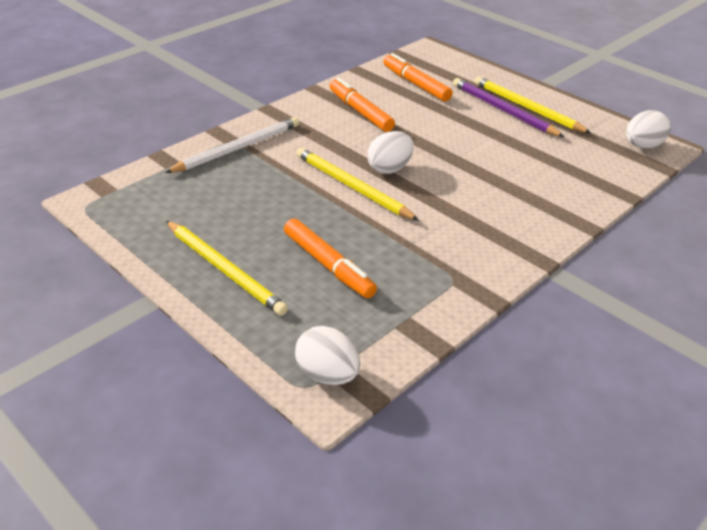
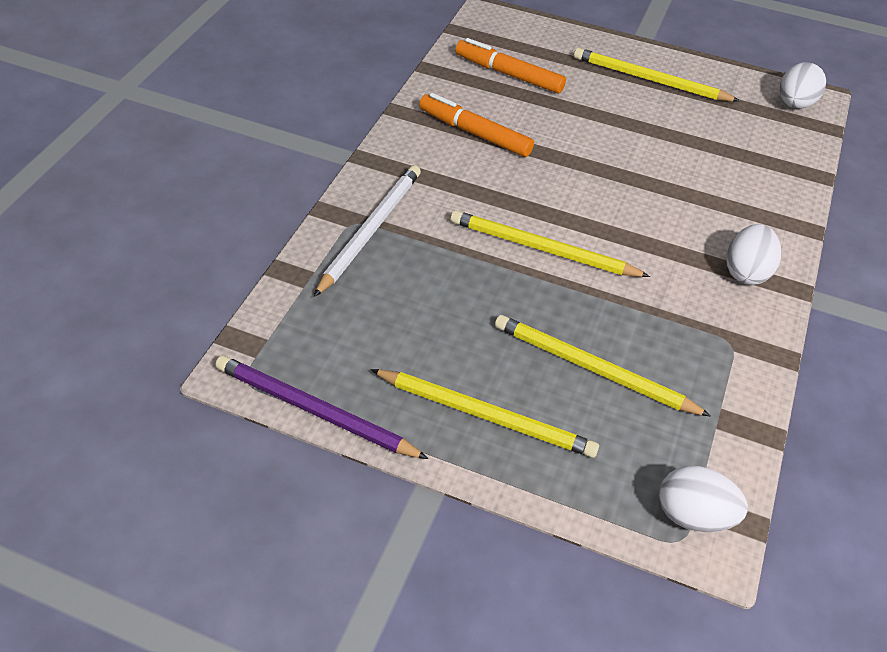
camera: 25 degrees left, 10 degrees up
orange marker [284,218,377,298] -> yellow pencil [495,315,711,417]
white egg [367,131,413,174] -> white egg moved to [726,224,781,285]
purple pencil [453,78,564,137] -> purple pencil moved to [215,356,428,459]

